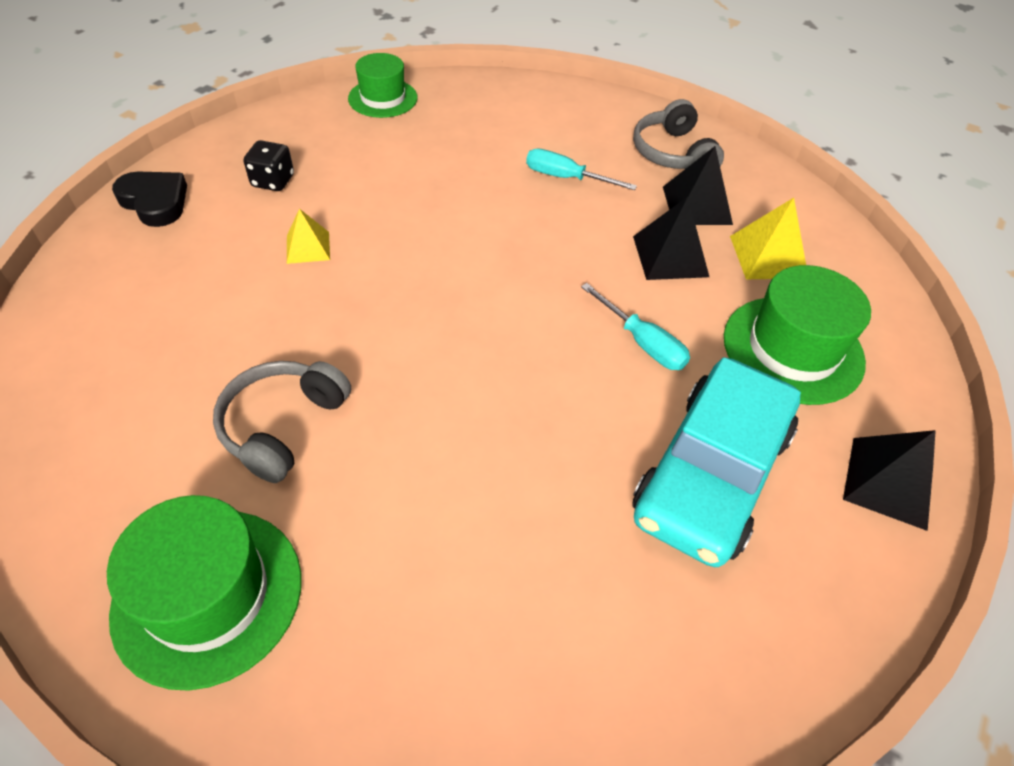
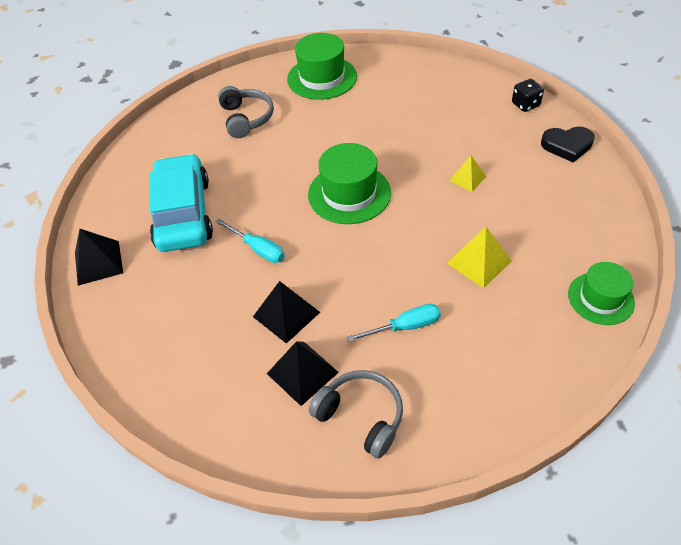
camera: 145 degrees right, 0 degrees up
grey headphones [213,361,351,483] -> grey headphones moved to [218,86,274,138]
black dice [244,140,294,191] -> black dice moved to [512,79,544,112]
turquoise screwdriver [581,283,690,370] -> turquoise screwdriver turned 150 degrees counterclockwise [216,219,285,263]
green hat [724,265,871,405] -> green hat moved to [308,143,391,224]
yellow pyramid [730,198,806,279] -> yellow pyramid moved to [447,227,512,288]

